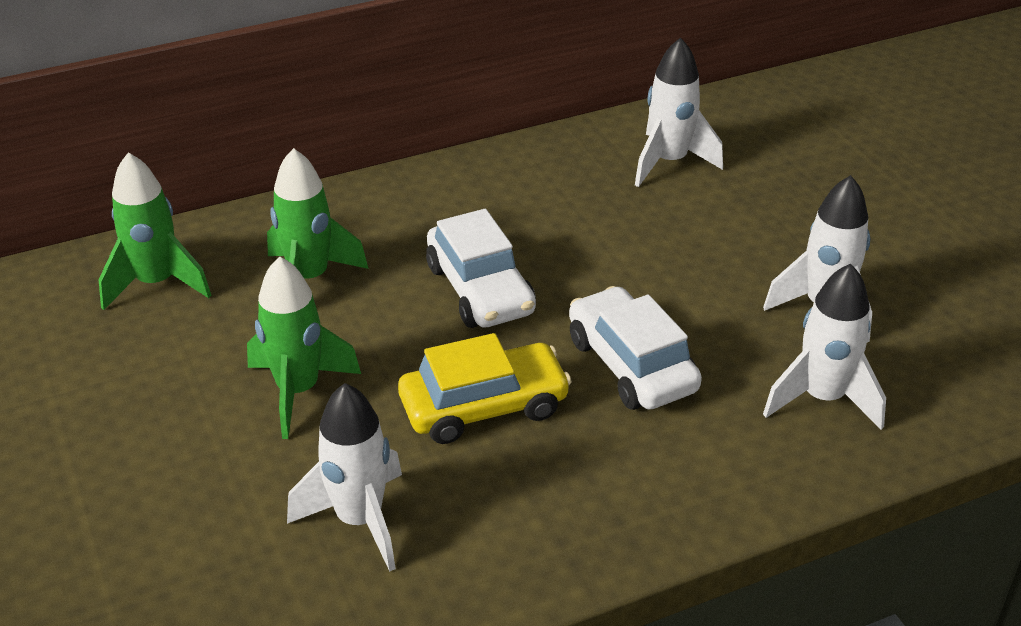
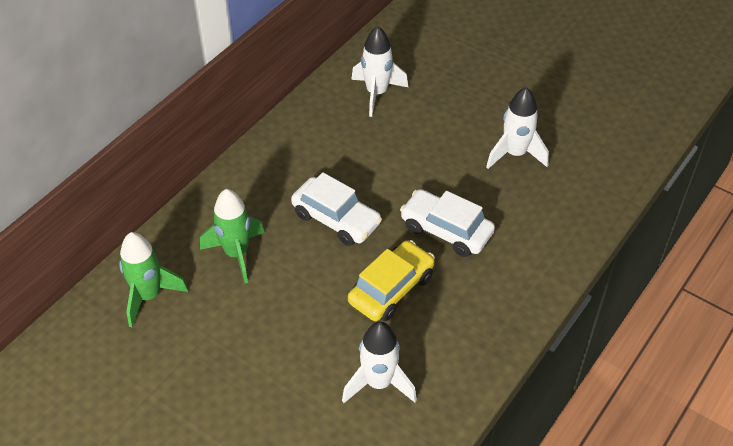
camera: 30 degrees left, 10 degrees up
green rocket [247,256,361,439] -> none
white rocket [763,263,886,430] -> none

